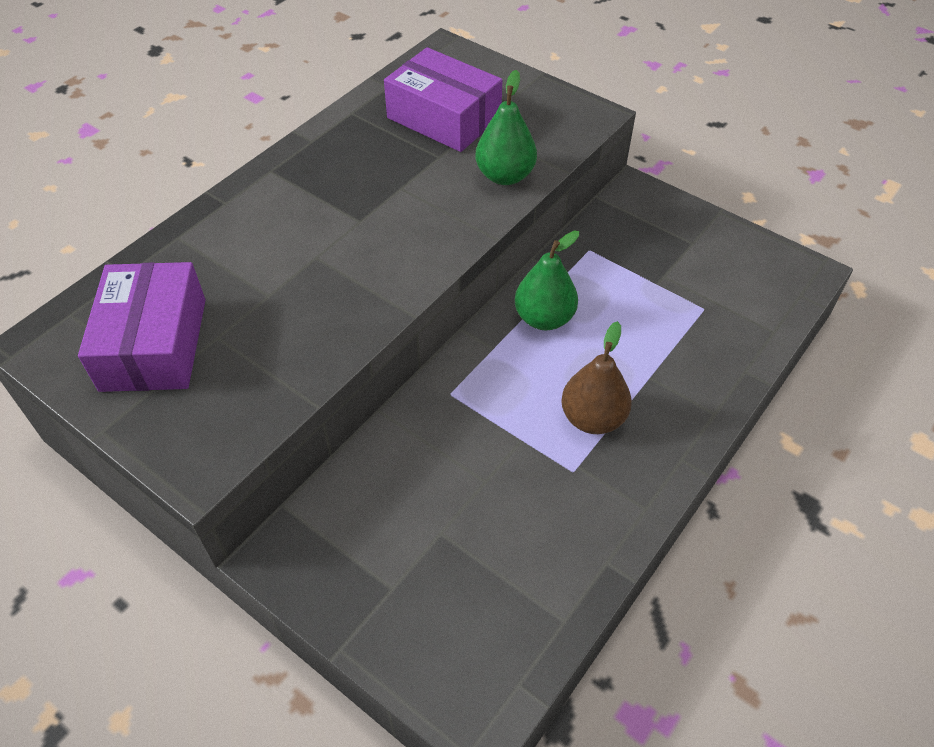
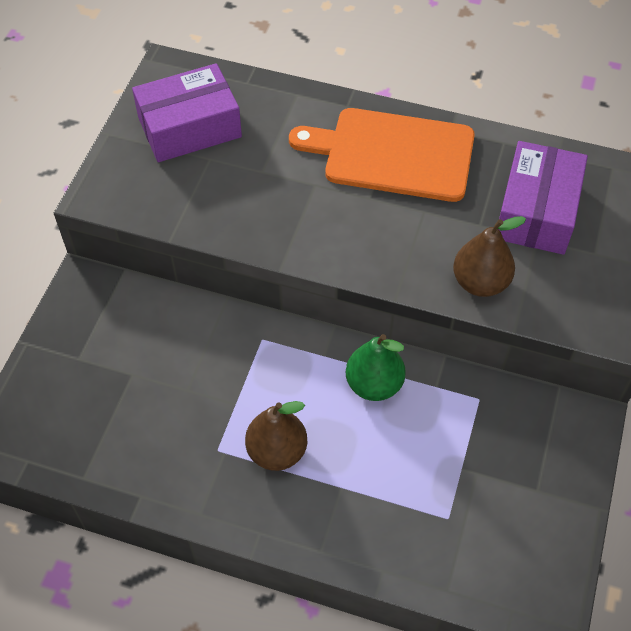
camera: 70 degrees right, 5 degrees up
green pear [475,70,537,185] -> brown pear [453,216,526,297]
none -> orange cutting board [289,108,475,202]

